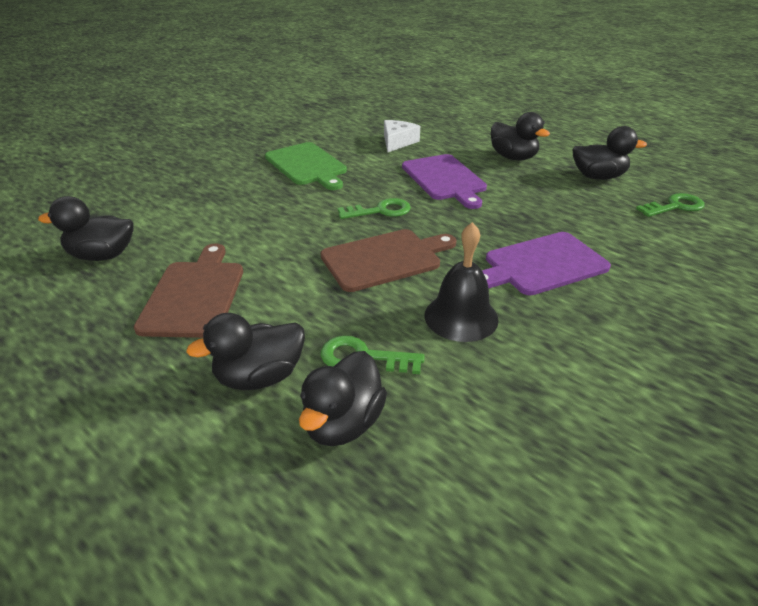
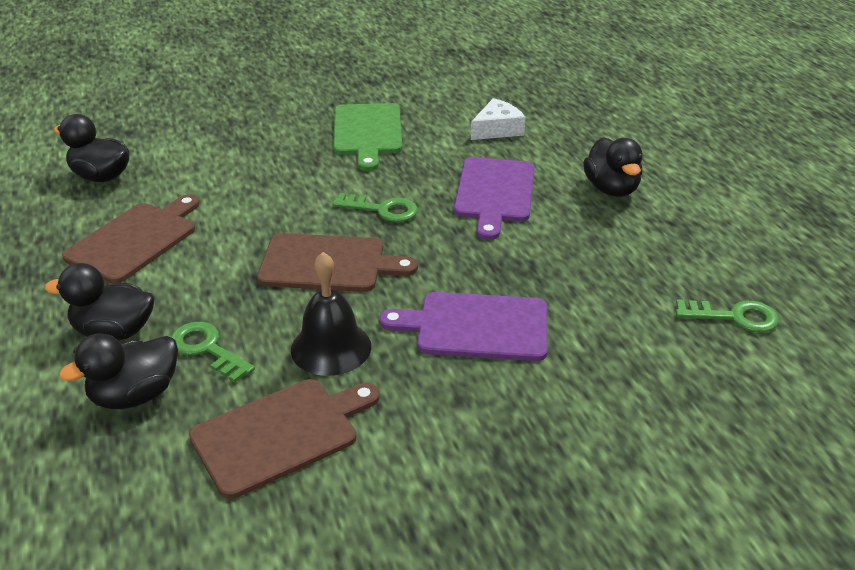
camera: 30 degrees right, 0 degrees up
black duck [573,126,647,180] -> none
none -> brown cutting board [189,379,380,499]

